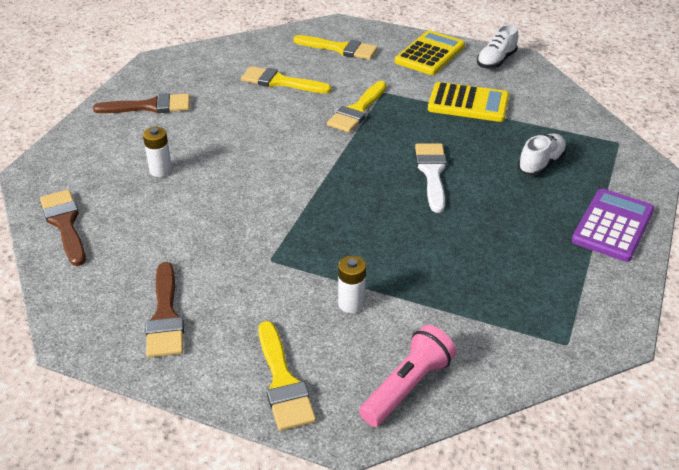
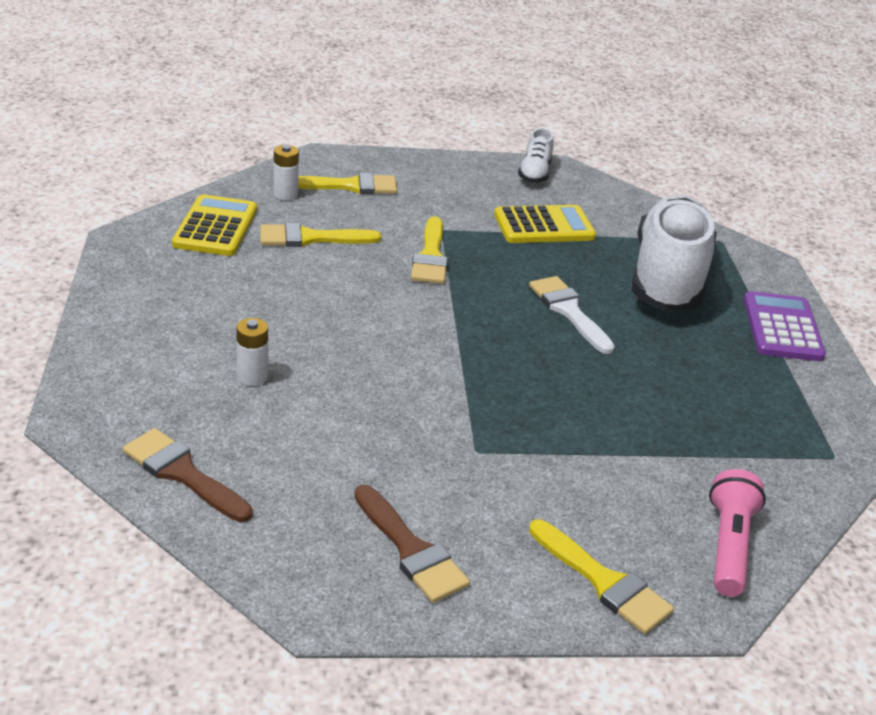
camera: 30 degrees left, 5 degrees down
brown brush [93,93,190,113] -> none
white battery [338,256,366,313] -> white battery moved to [273,145,299,200]
yellow calculator [395,30,465,75] -> yellow calculator moved to [172,194,257,256]
white shoe [518,134,567,176] -> white shoe [632,195,717,311], size x2.29

